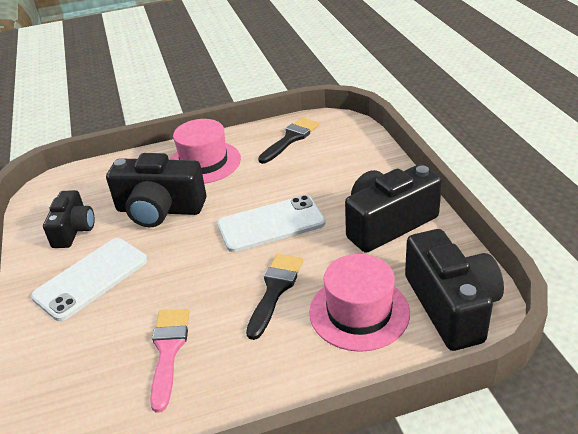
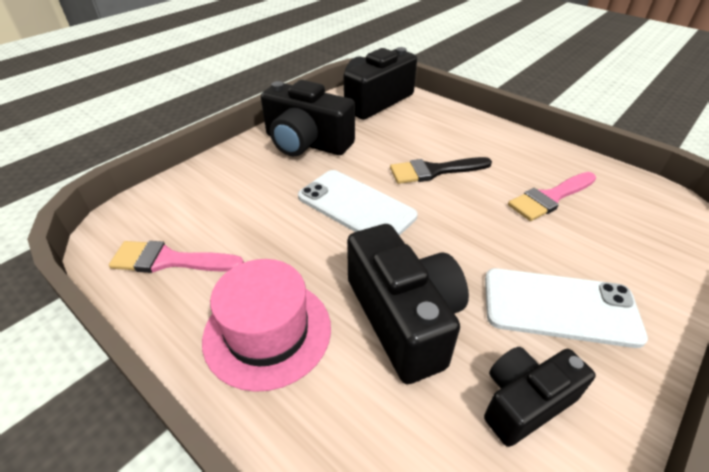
camera: 125 degrees left, 5 degrees up
black brush [258,117,319,164] -> pink brush [109,241,244,273]
pink hat [309,254,410,352] -> none

